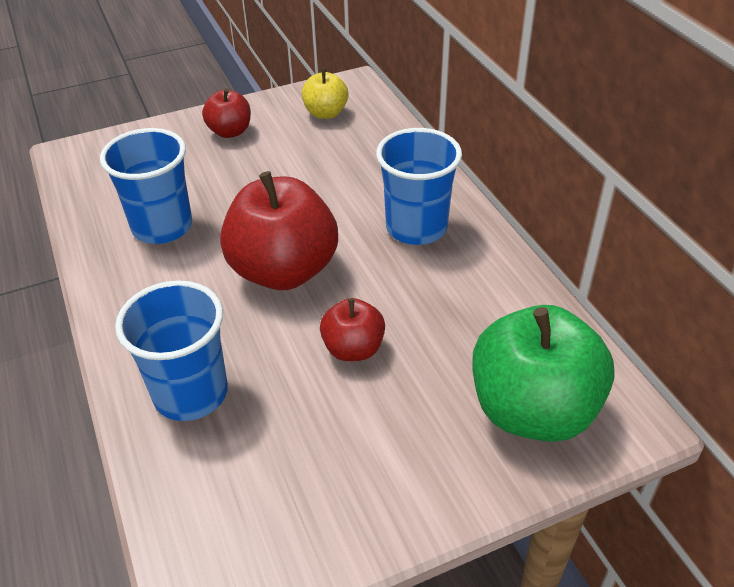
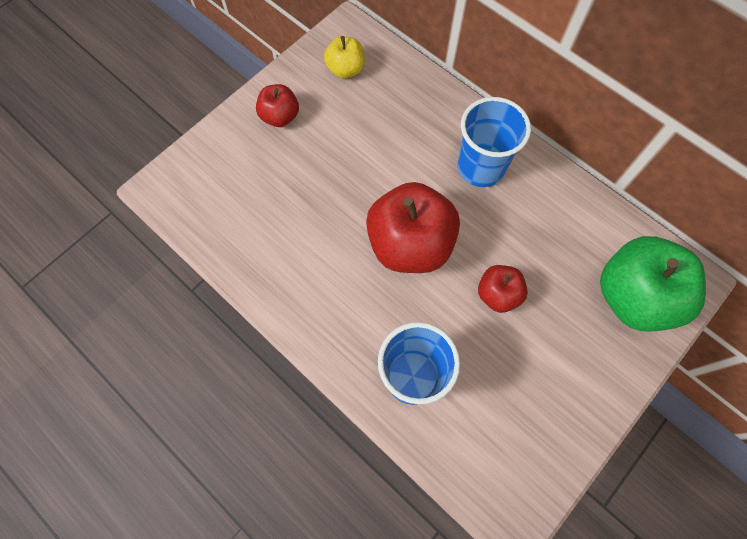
camera: 25 degrees left, 25 degrees up
blue cup [100,128,192,244] -> none

